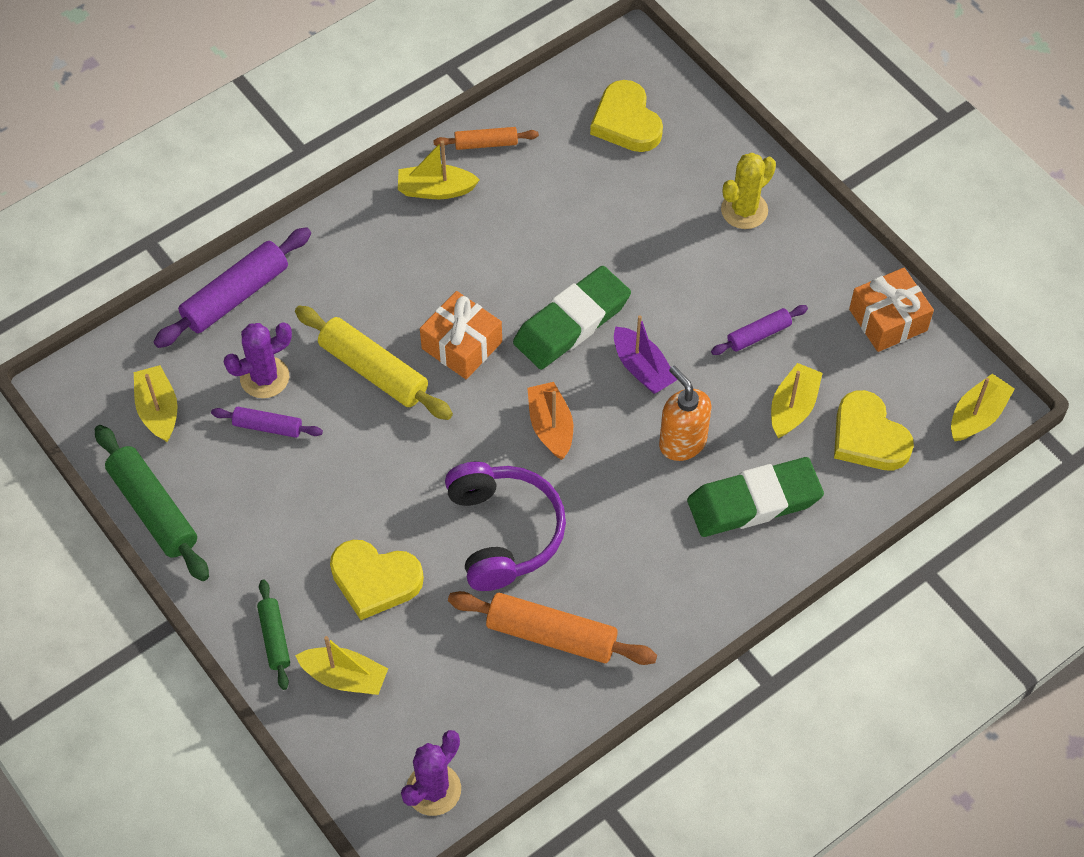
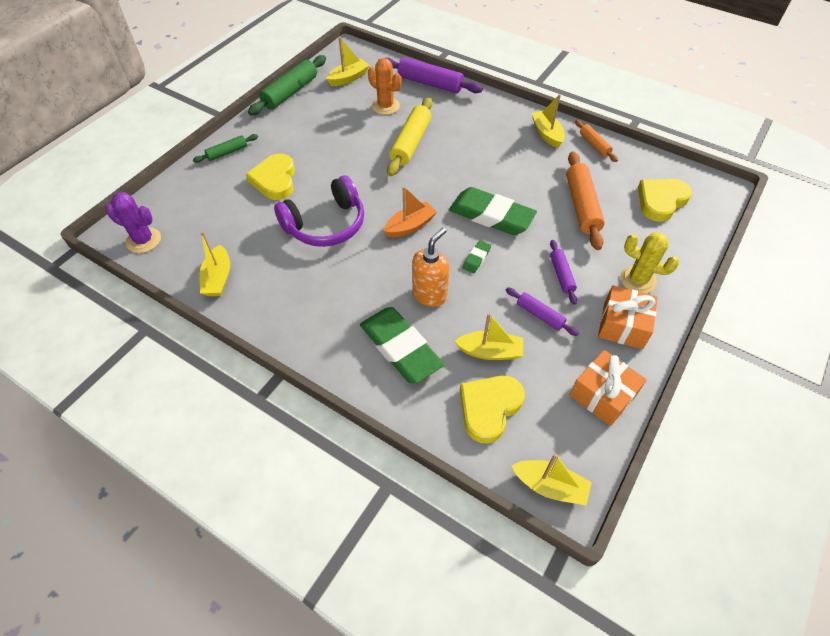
camera: 70 degrees right, 5 degrees down
purple rolling pin [211,407,323,438] -> purple rolling pin moved to [550,240,577,305]
purple cactus [224,322,292,398] -> orange cactus [368,58,401,115]
yellow boat [295,636,388,695] -> yellow boat moved to [200,231,230,296]
orange gift [420,291,502,379] -> orange gift moved to [598,285,658,349]
orange rolling pin [448,591,657,665] -> orange rolling pin moved to [566,152,605,250]
purple boat [614,315,677,394] -> green eraser [463,240,491,274]

